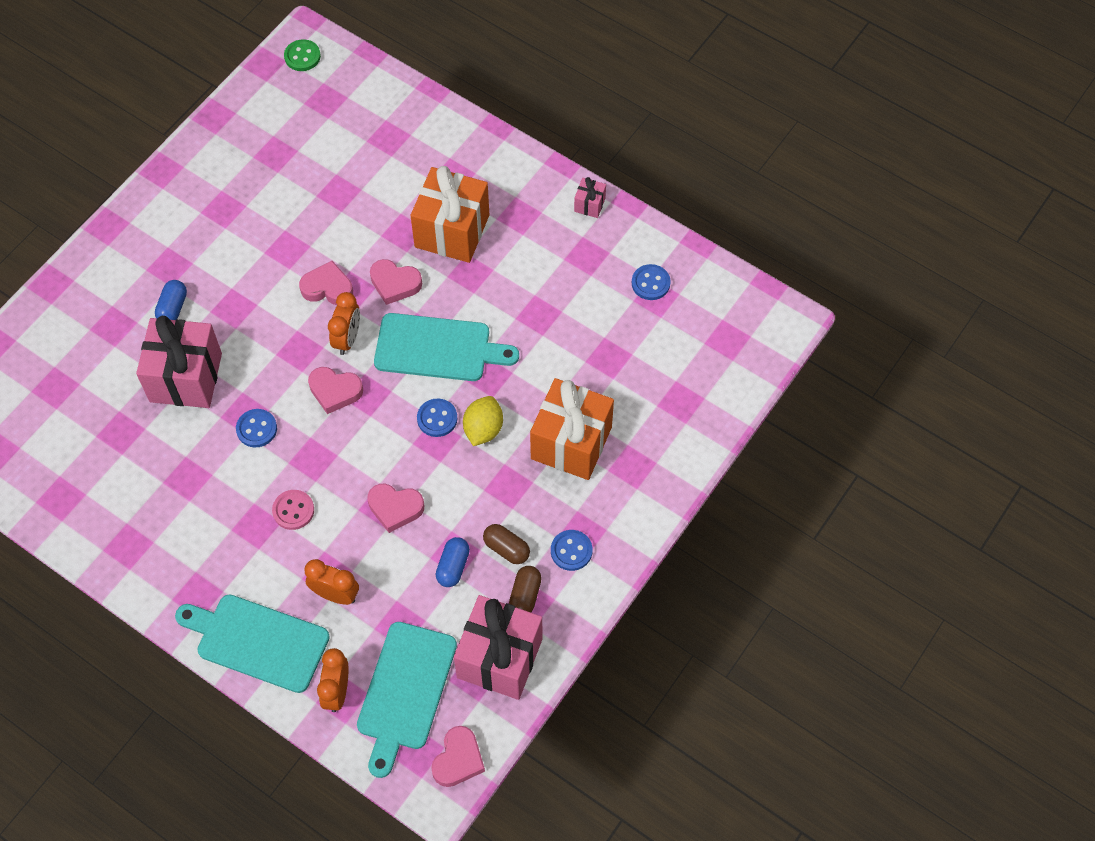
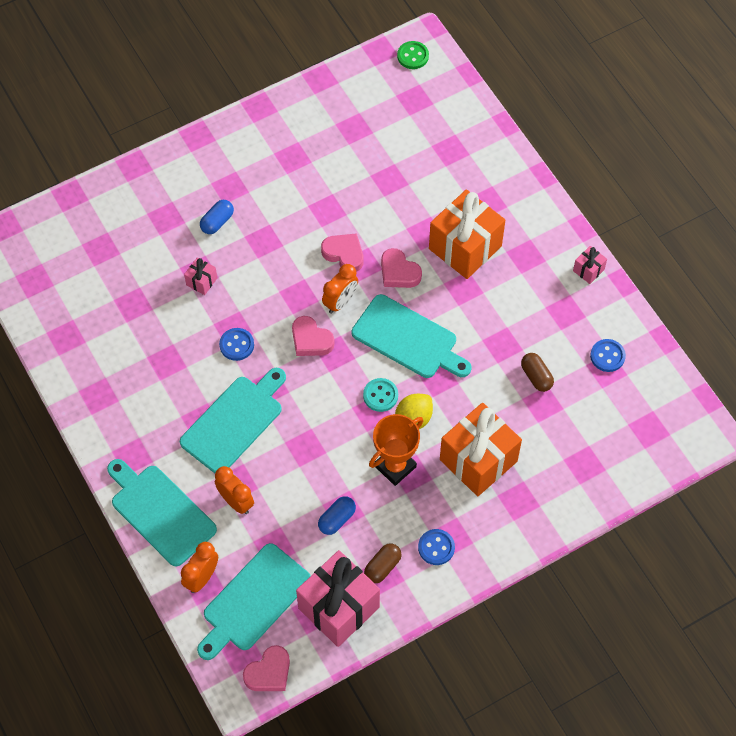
camera: 25 degrees right, 0 degrees up
pink gift [136,316,222,408] -> pink gift [184,258,217,295], size x0.43
pink button [272,490,314,530] -> turquoise cutting board [180,368,286,473]
pink heart [367,484,424,533] -> none
blue button [417,399,457,437] -> turquoise button [363,378,398,412]
brown capsule [483,524,530,564] -> brown capsule moved to [521,353,554,392]
none -> orange trophy [369,414,423,486]

